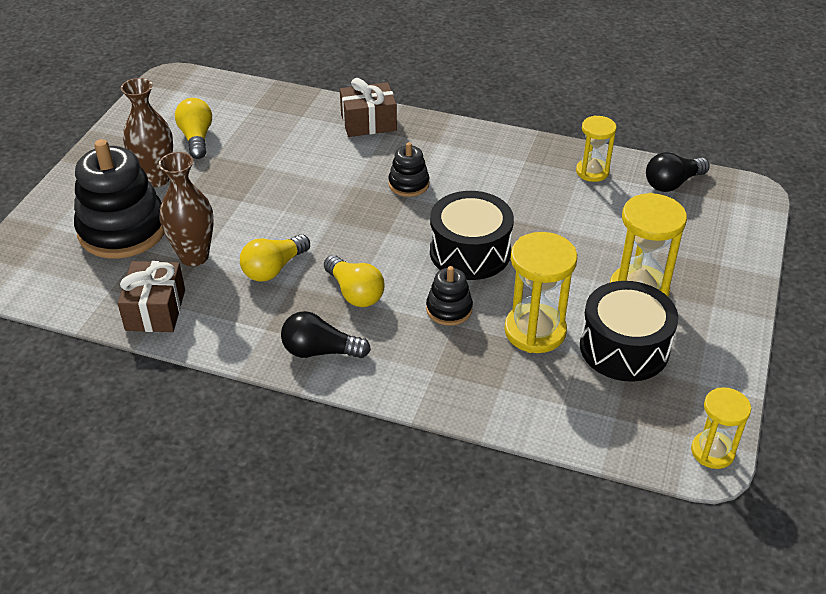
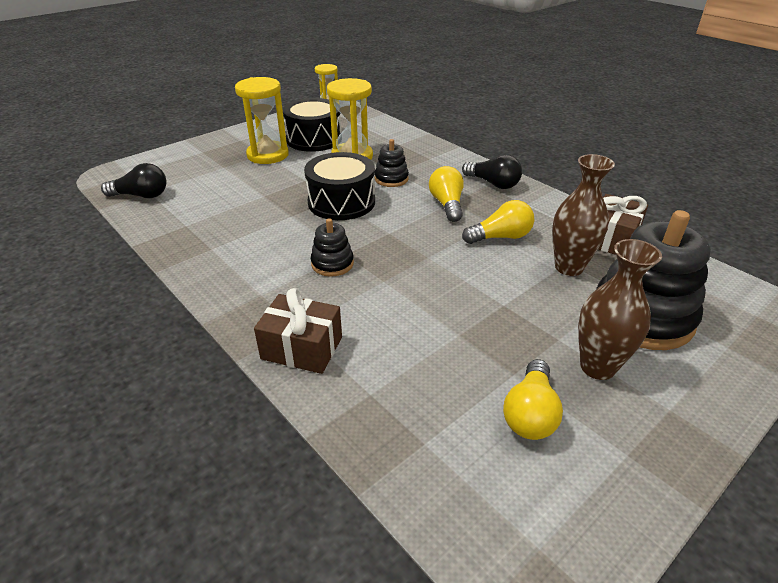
camera: 150 degrees left, 5 degrees down
yellow hourglass [576,115,617,182] -> none

